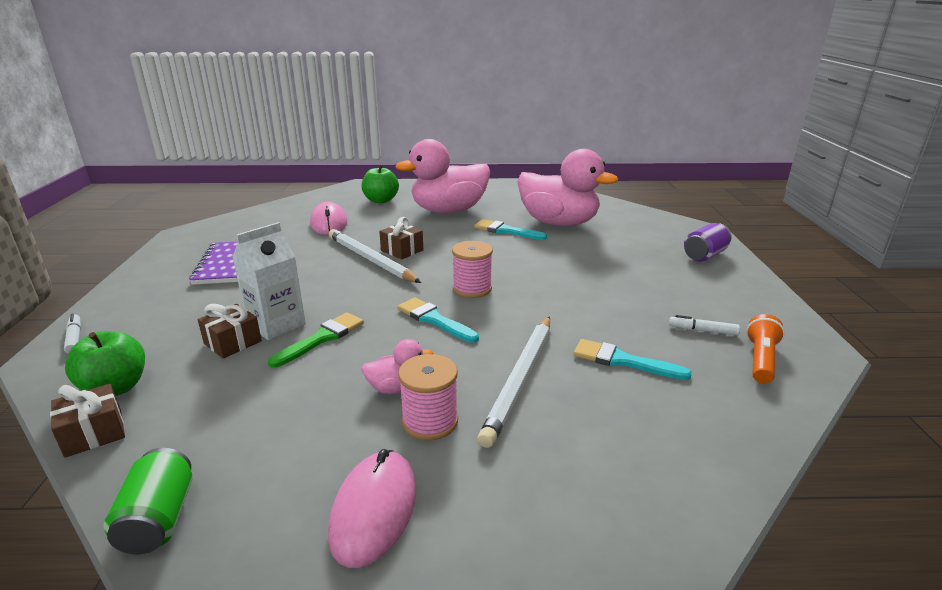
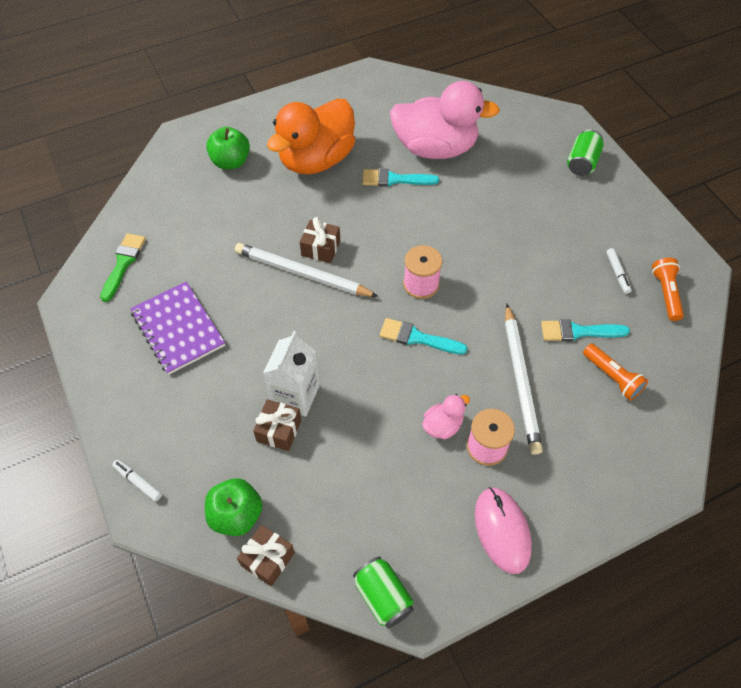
camera: 25 degrees left, 30 degrees up
green brush [268,312,364,368] -> green brush moved to [100,233,146,302]
pink mouse [310,201,347,235] -> none
pink duck [396,139,490,213] -> orange duck [267,98,355,174]
white marker [669,315,740,335] -> white marker turned 90 degrees counterclockwise [606,248,632,294]
purple can [684,223,731,262] -> green can [567,129,604,176]
none -> orange flashlight [583,344,648,401]

